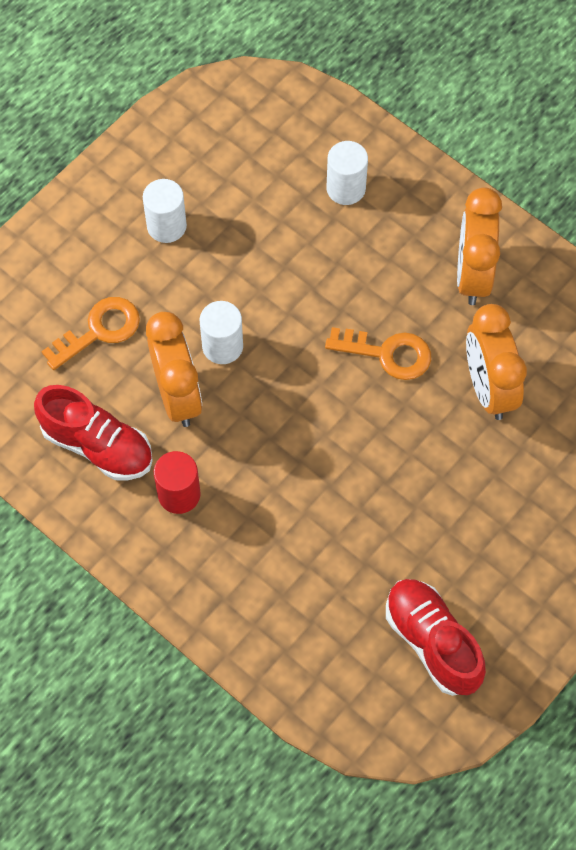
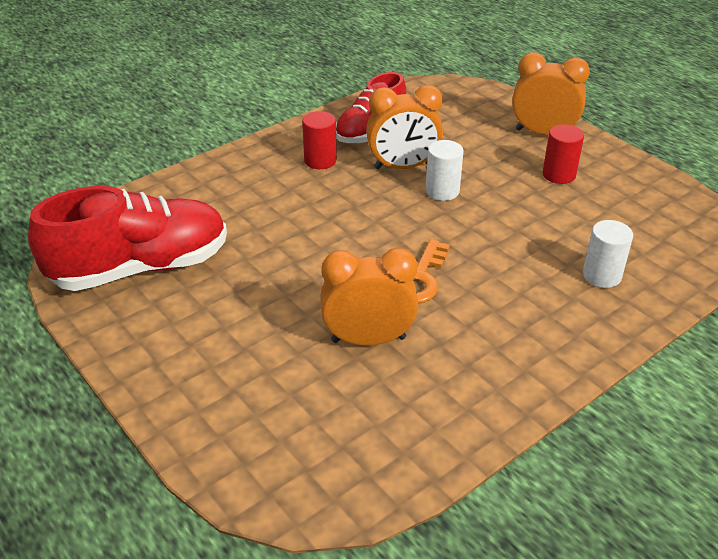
camera: 100 degrees right, 25 degrees down
orange key [41,297,140,370] -> none
white cylinder [143,179,187,243] -> red cylinder [543,124,584,184]
red shoe [386,579,486,696] -> red shoe [28,186,227,291], size x1.57
orange clock [457,187,502,305] -> orange clock moved to [512,53,590,135]

